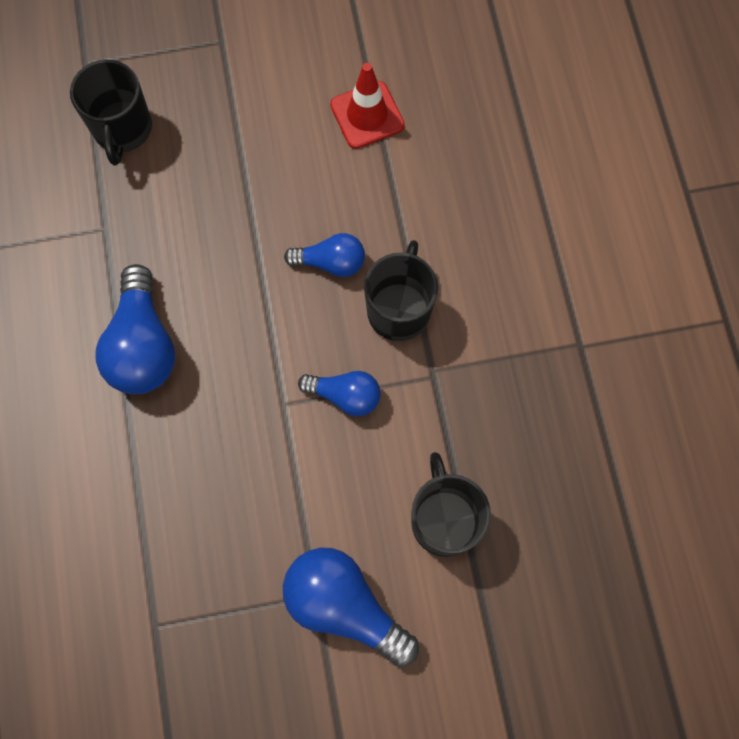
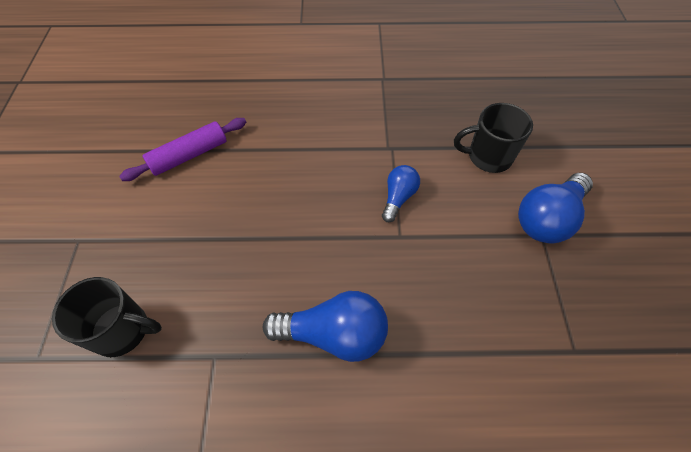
camera: 80 degrees left, 15 degrees down
blue light bulb [284,233,365,277] -> none
red traffic cone [330,63,405,149] -> purple rolling pin [119,118,246,181]
black mug [364,240,438,341] -> none

